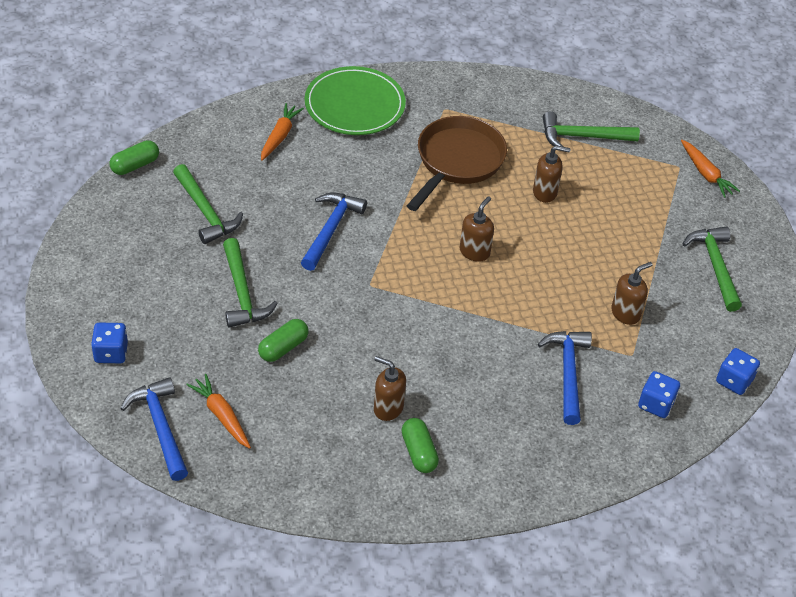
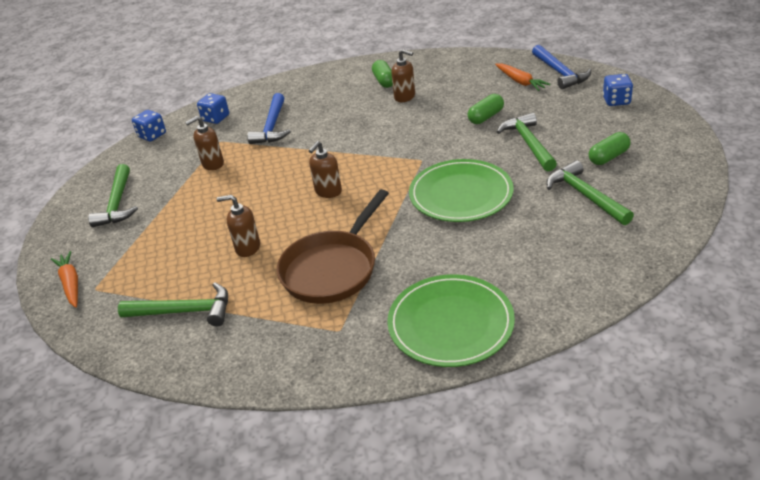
camera: 170 degrees left, 10 degrees down
green capsule [109,140,159,175] -> green capsule moved to [589,132,631,165]
orange carrot [261,103,304,161] -> none
blue hammer [301,192,367,271] -> green plate [409,159,514,222]

